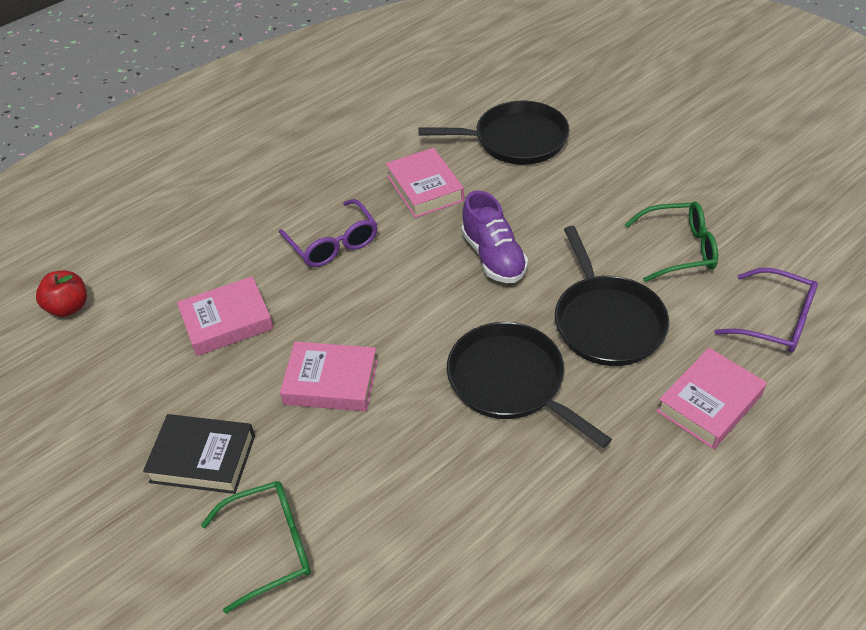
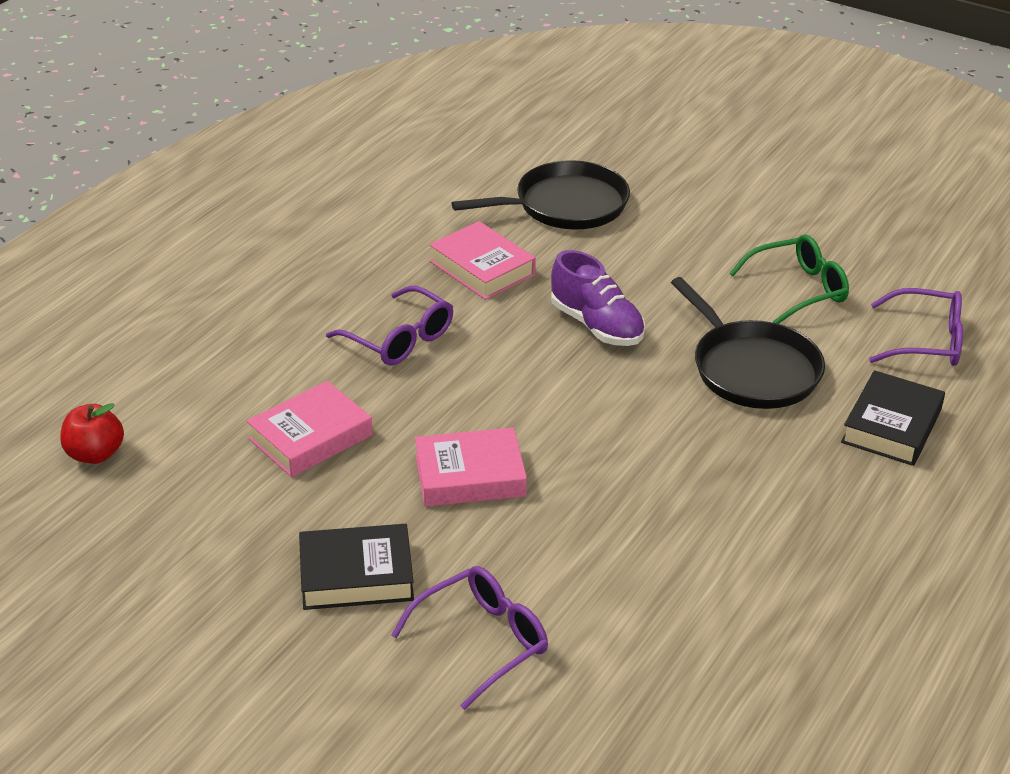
camera: 20 degrees left, 10 degrees down
green glasses [201,481,311,614] -> purple glasses [391,566,548,710]
black pan [447,322,612,448] -> none
pink book [656,348,767,449] -> black book [841,370,945,466]

